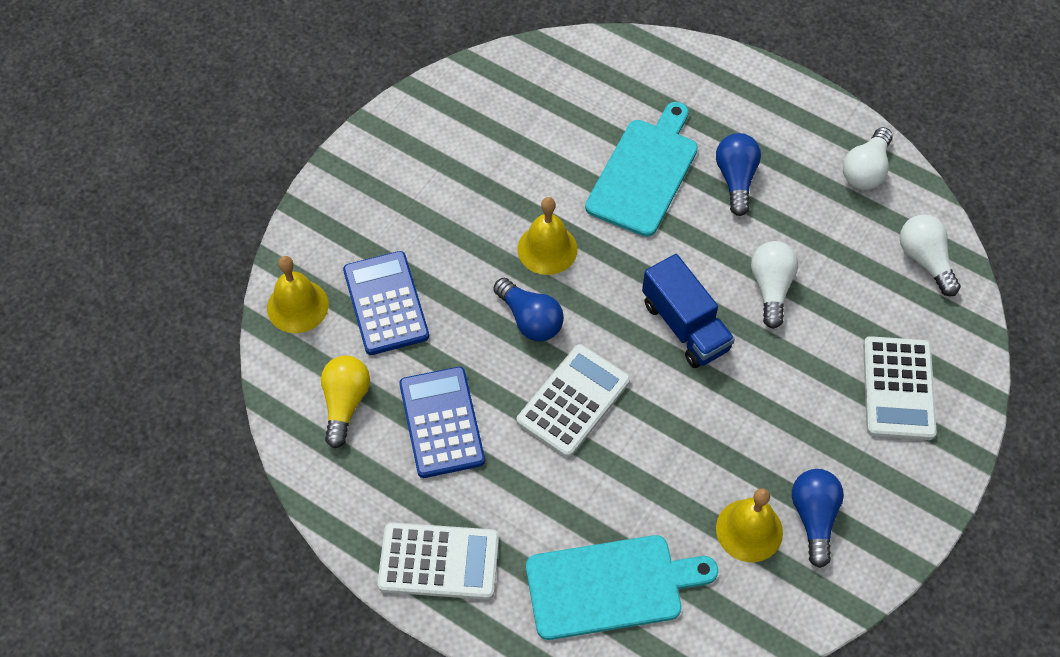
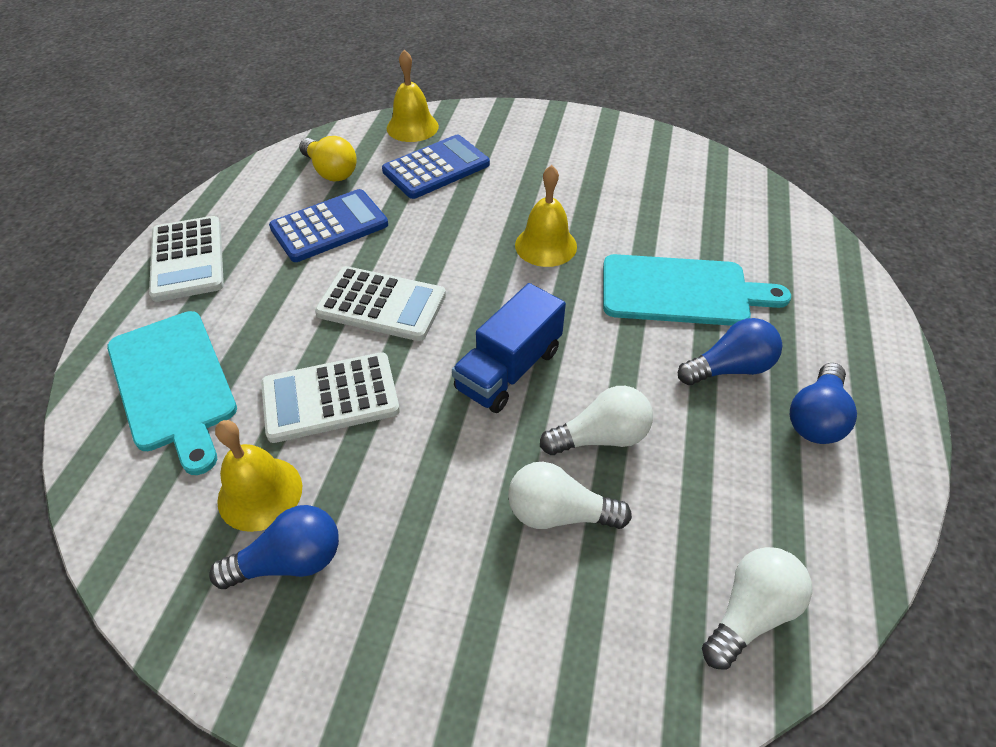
camera: 70 degrees right, 10 degrees down
yellow light bulb [321,355,370,448] -> yellow light bulb turned 60 degrees clockwise [299,136,357,182]
blue light bulb [493,278,564,341] -> blue light bulb moved to [790,363,857,444]
white light bulb [843,127,893,190] -> white light bulb moved to [508,462,632,529]
white calculator [863,336,937,440] -> white calculator moved to [261,352,400,443]

